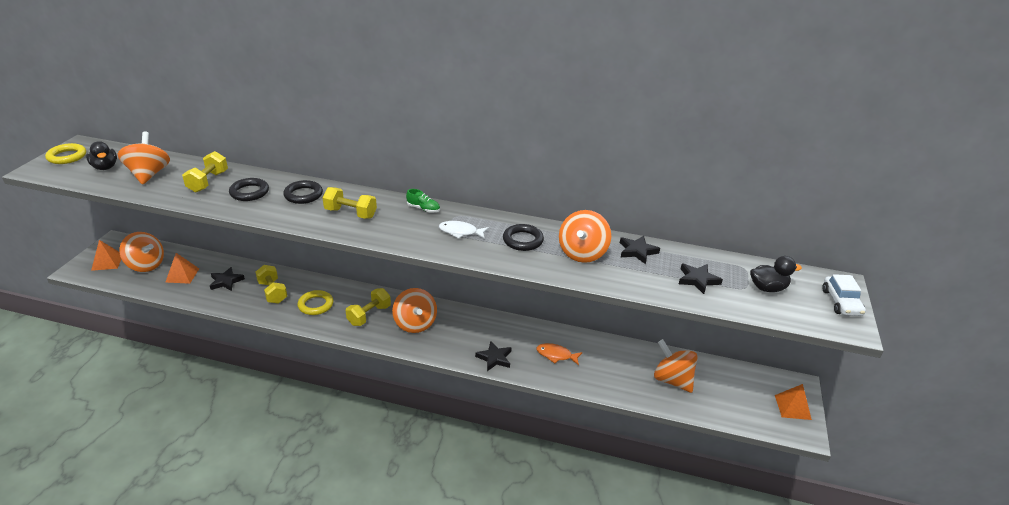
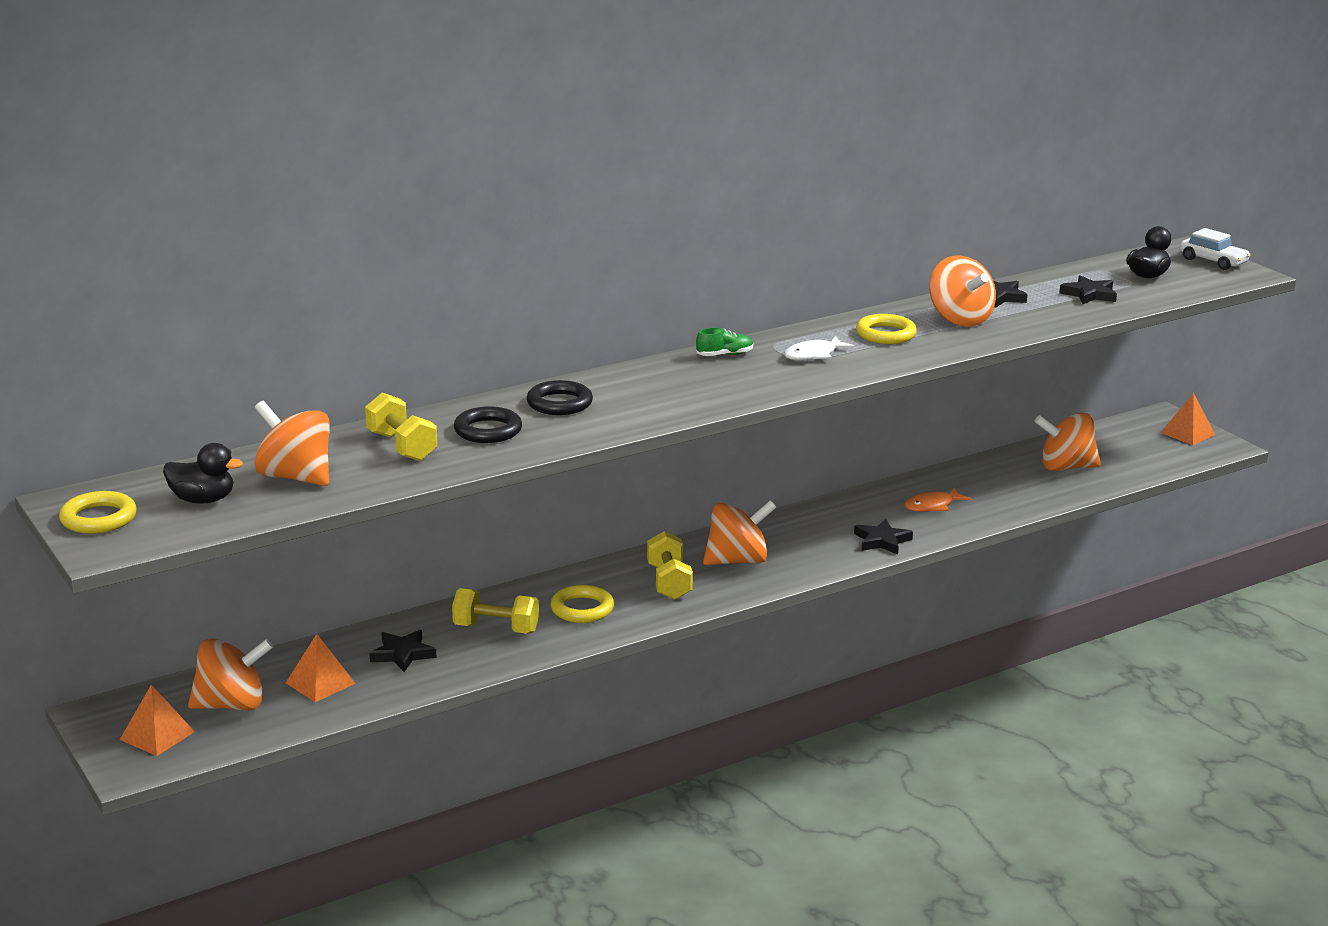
camera: 45 degrees left, 10 degrees down
yellow dumbbell [322,187,377,219] -> none
orange spinning top [392,288,437,333] -> orange spinning top turned 45 degrees counterclockwise [703,500,777,565]
black ring [503,224,544,251] -> yellow ring [856,314,917,344]

